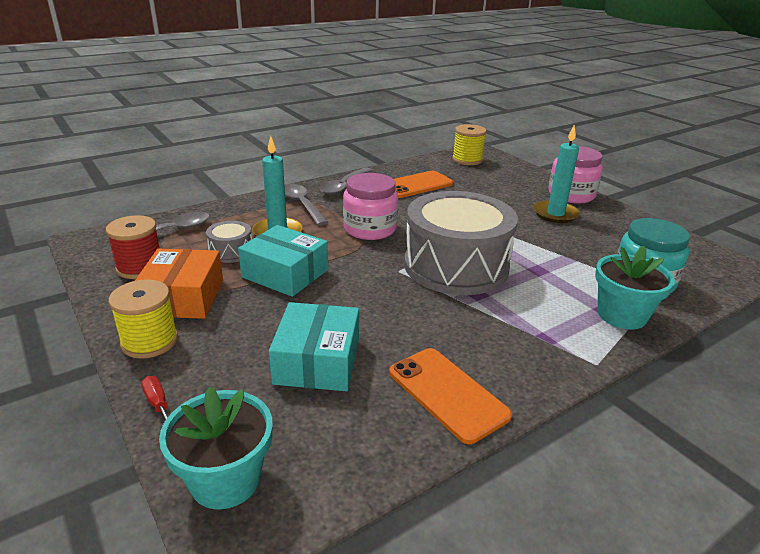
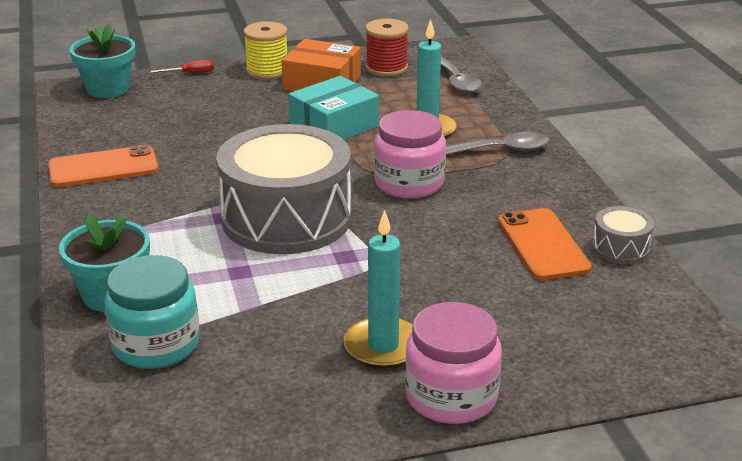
camera: 110 degrees right, 0 degrees up
grey drum [206,221,252,263] -> grey drum moved to [592,206,654,264]
turquoise box [269,302,359,391] -> none
grey spoon [319,167,372,195] -> none
yellow spool [452,124,487,165] -> none

